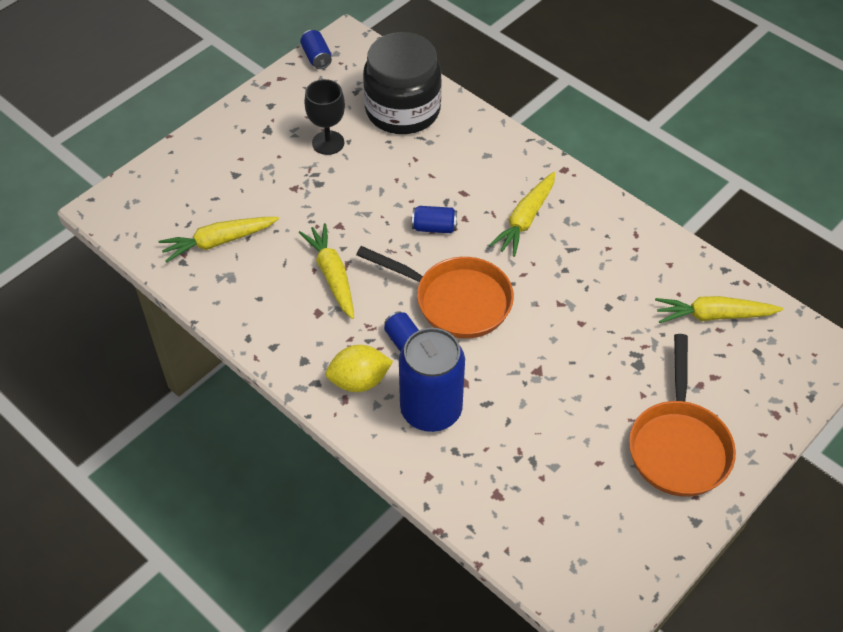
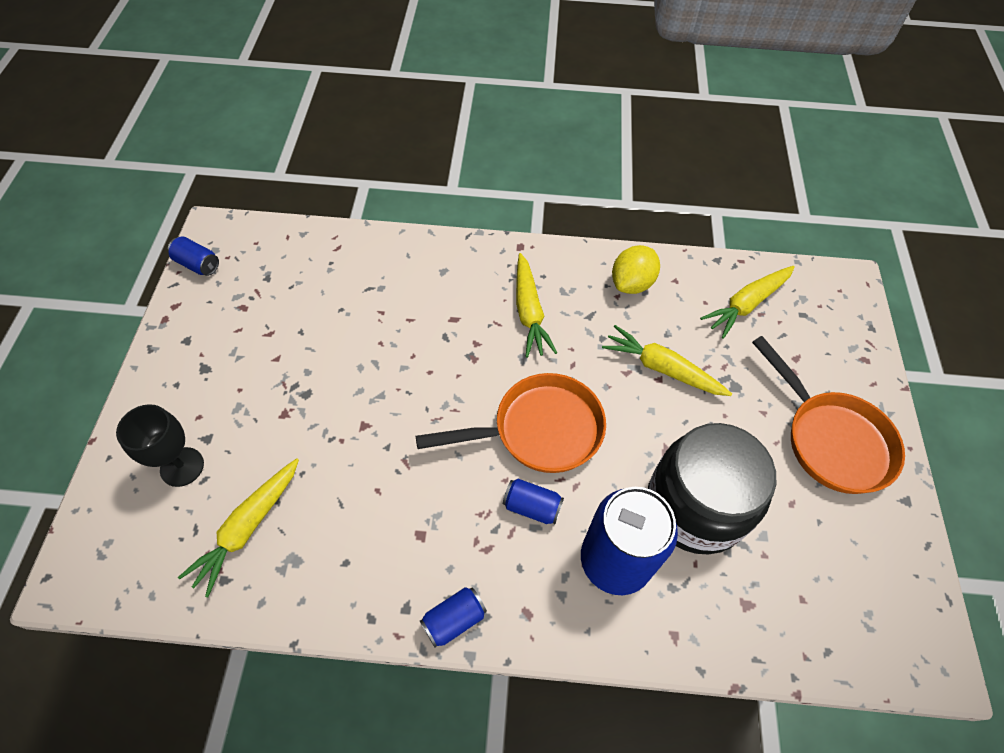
camera: 40 degrees left, 5 degrees up
yellow carrot [299,223,354,319] -> yellow carrot moved to [602,325,732,396]
black goblet [304,79,345,155] -> black goblet moved to [116,404,204,487]
yellow lemon [325,345,393,392] -> yellow lemon moved to [612,245,660,294]
black jar [363,32,442,134] -> black jar moved to [648,423,776,554]
blue can [412,206,457,233] -> blue can moved to [420,587,487,648]

